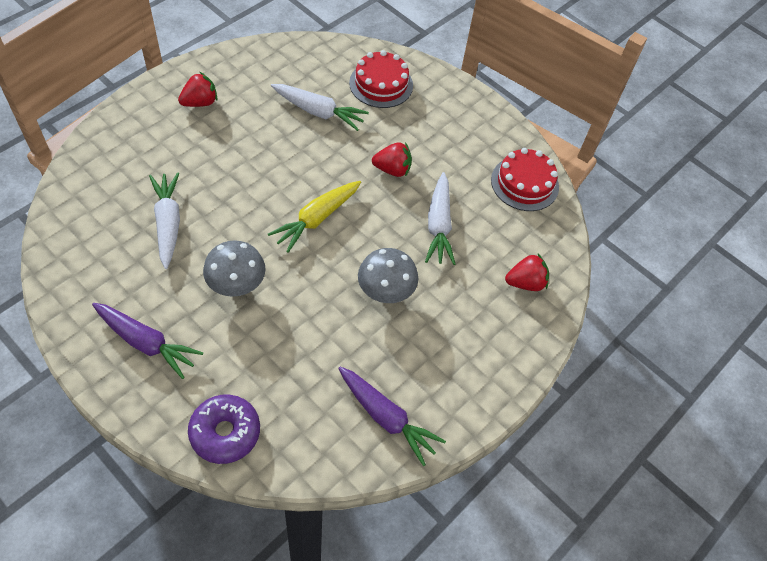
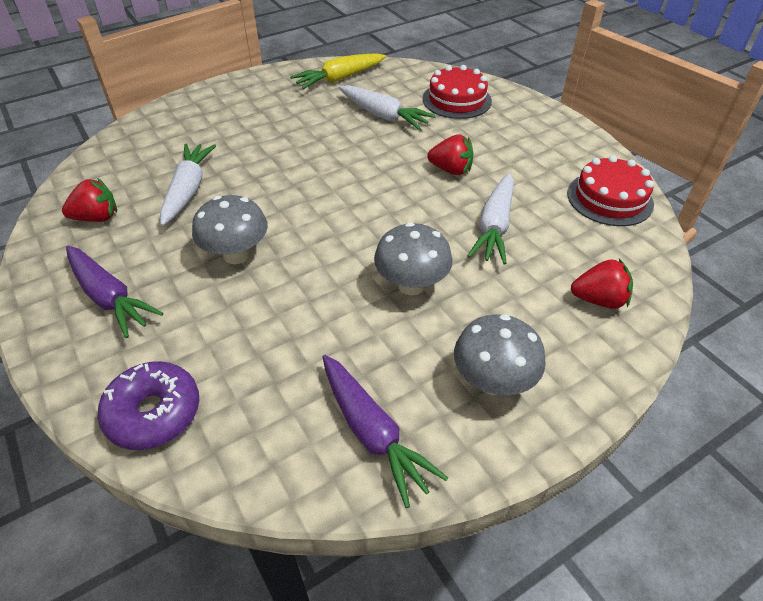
camera: 20 degrees right, 10 degrees down
red strawberry [178,72,218,107] -> red strawberry moved to [62,178,117,222]
yellow carrot [268,181,361,253] -> yellow carrot moved to [290,53,386,89]
none -> grey mushroom [454,314,546,395]

